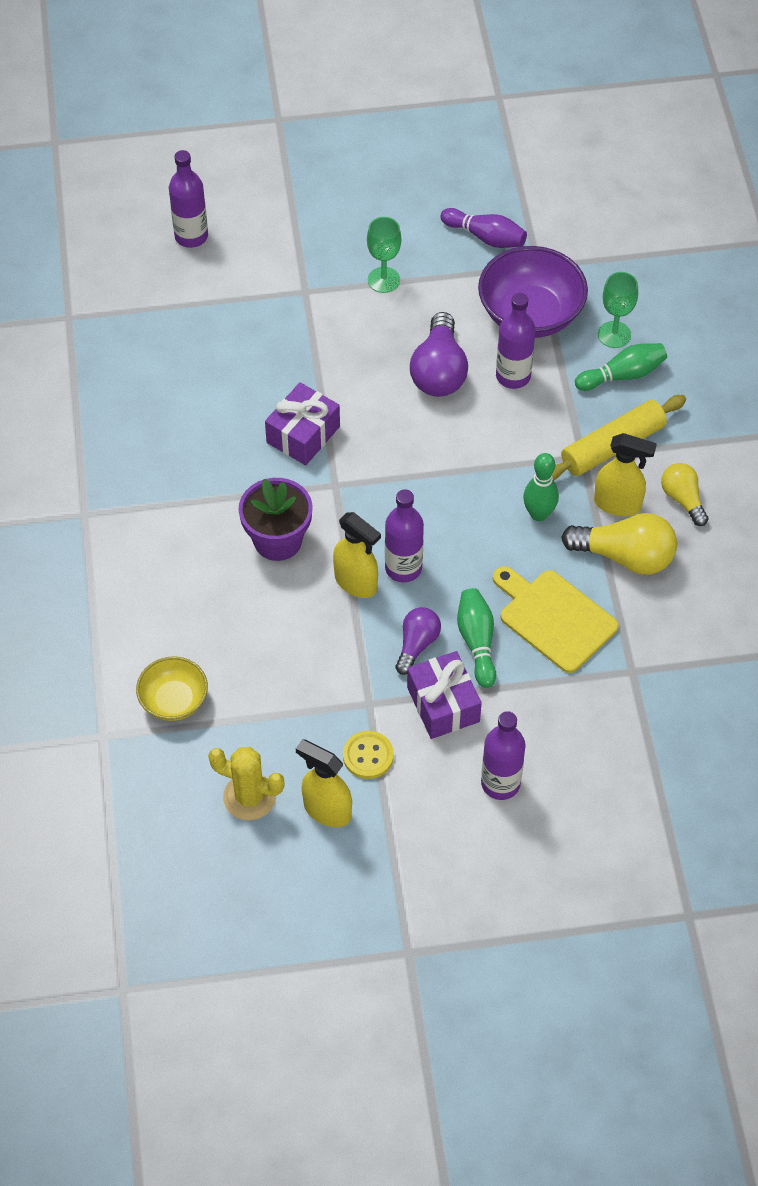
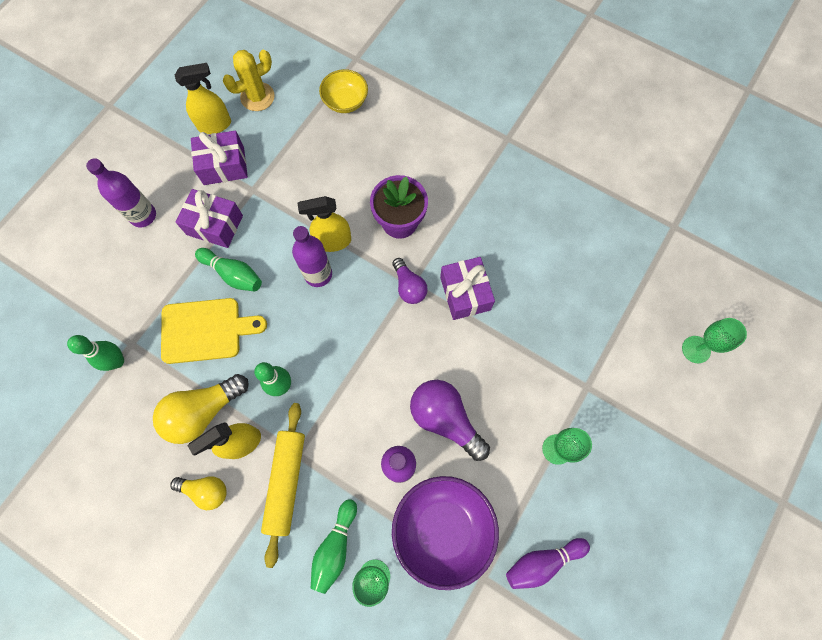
camera: 130 degrees right, 15 degrees up
purple bottle [169,150,208,248] -> green goblet [682,318,747,363]
yellow button [343,731,394,779] -> purple gift [191,131,248,185]
purple light bulb [395,607,441,675] -> purple light bulb moved to [392,258,428,304]
none -> green bowling pin [67,335,124,371]

